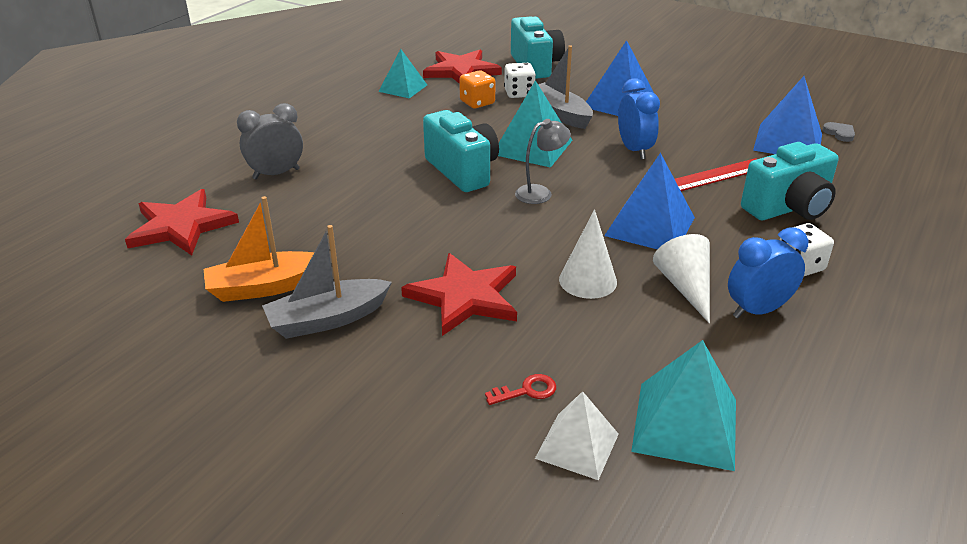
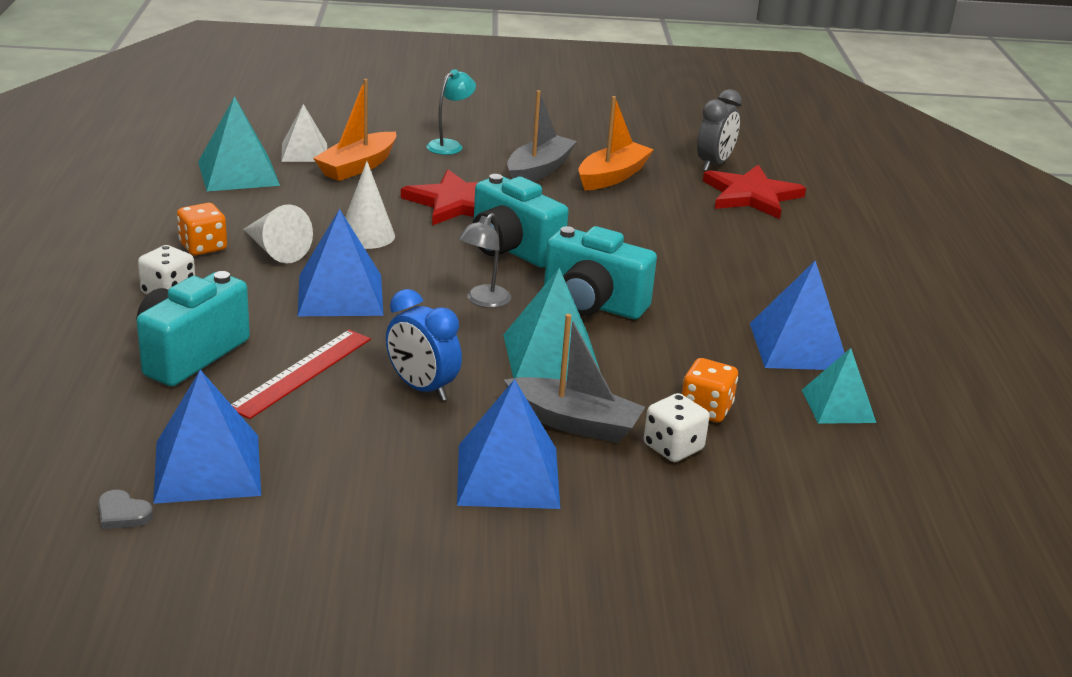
camera: 145 degrees right, 5 degrees down
grey clock [237,103,303,179] -> grey clock moved to [697,89,742,171]
red star [423,50,502,83] -> none
red key [485,374,556,405] -> orange boat [313,79,396,181]
turquoise camera [511,16,565,79] -> turquoise camera moved to [473,174,569,267]
blue clock [728,227,808,318] -> orange dice [177,203,227,255]
none -> turquoise lamp [426,69,476,155]
none -> blue pyramid [750,261,845,370]

